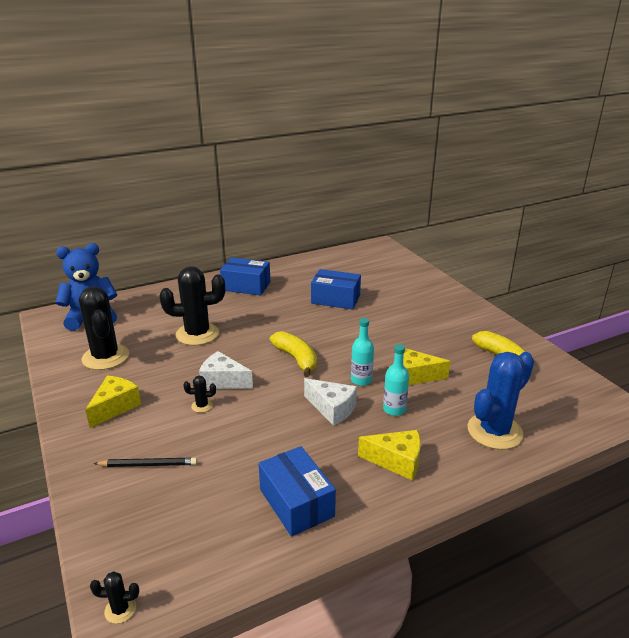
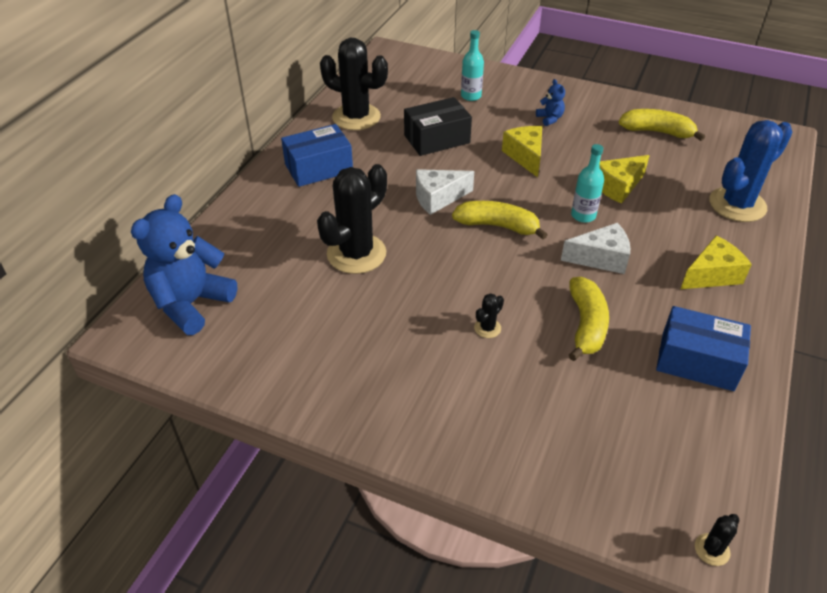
camera: 40 degrees left, 15 degrees up
black cactus [79,286,129,370] -> black cactus moved to [320,38,388,130]
yellow cheese [85,376,141,428] -> yellow cheese moved to [502,126,542,177]
black pencil [94,458,197,467] -> none
white cheese [199,351,253,389] -> white cheese moved to [416,169,474,215]
blue box [311,269,361,310] -> black box [404,97,472,156]
turquoise bottle [383,344,409,416] -> turquoise bottle moved to [461,30,484,101]
blue cactus [468,352,534,450] -> blue cactus turned 45 degrees clockwise [709,120,793,222]
none -> blue teddy bear [536,79,565,126]
none -> yellow banana [569,277,609,361]

